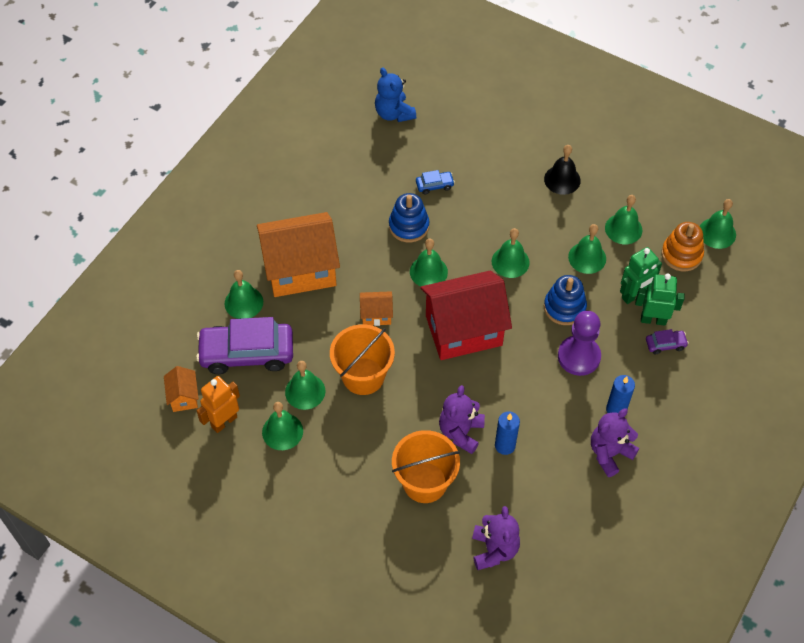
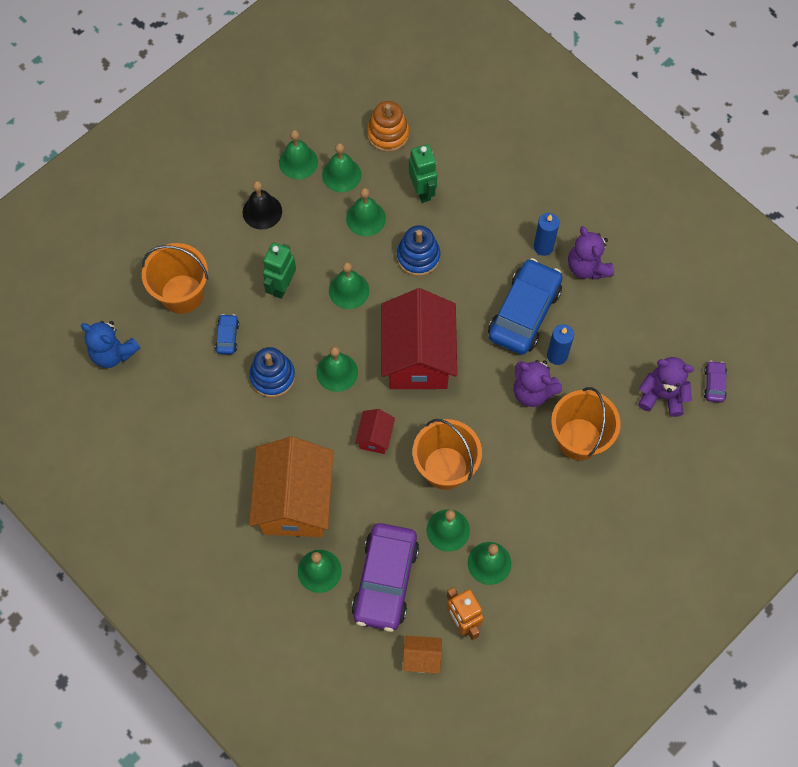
camera: 75 degrees left, 10 degrees up
orange house [360,291,393,326] -> red house [355,409,395,454]
blue teddy bear [375,67,416,122] -> blue teddy bear turned 45 degrees clockwise [81,321,141,368]
purple pawn [558,311,601,376] -> none
green robot [635,274,685,326] -> green robot moved to [263,243,296,299]
purple car [646,329,689,354] -> purple car moved to [704,361,727,403]
green bell [700,199,736,249] -> green bell moved to [279,130,318,179]
none -> orange bucket [142,243,208,314]
none -> blue car [488,258,562,355]

